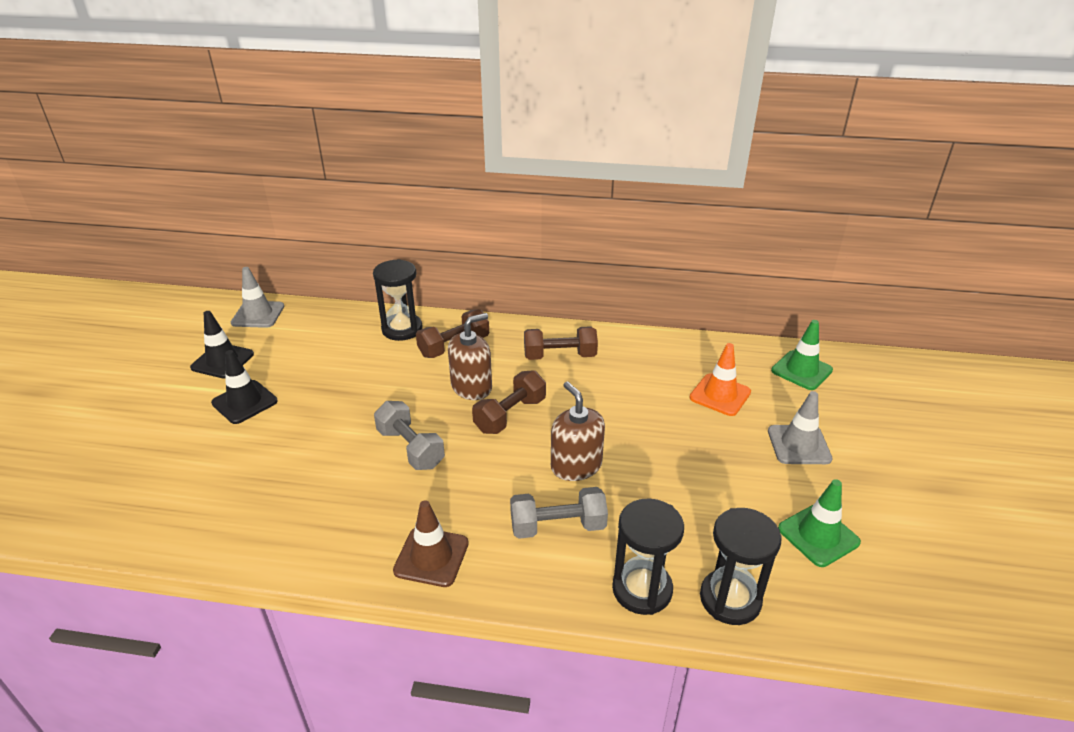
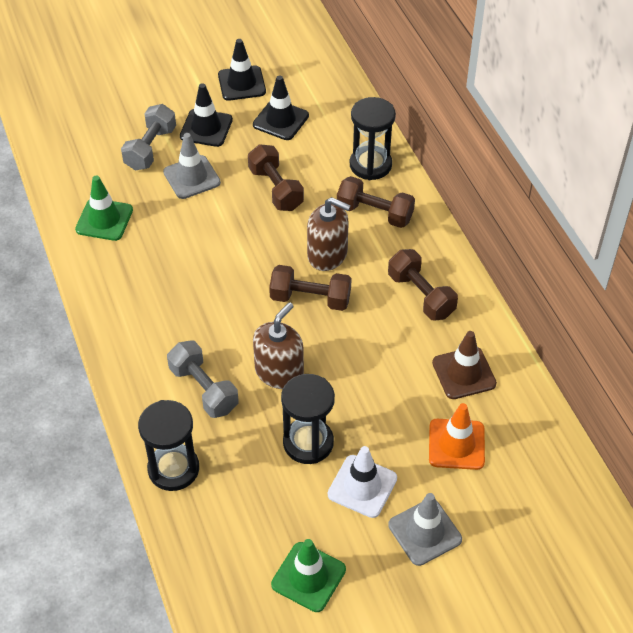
camera: 60 degrees right, 15 degrees up
grey traffic cone [231,267,284,328] -> grey traffic cone moved to [163,133,221,199]
grey dumbbell [374,401,445,470] -> grey dumbbell moved to [121,104,176,171]
brown traffic cone [393,500,469,587] -> brown traffic cone moved to [432,331,497,399]
black hourglass [700,508,782,625] -> black hourglass moved to [281,374,335,464]
green traffic cone [771,320,833,390] -> green traffic cone moved to [75,176,133,241]
none -> brown dumbbell [248,144,304,211]
none -> black traffic cone [253,75,309,140]
none -> white traffic cone [328,446,397,518]

